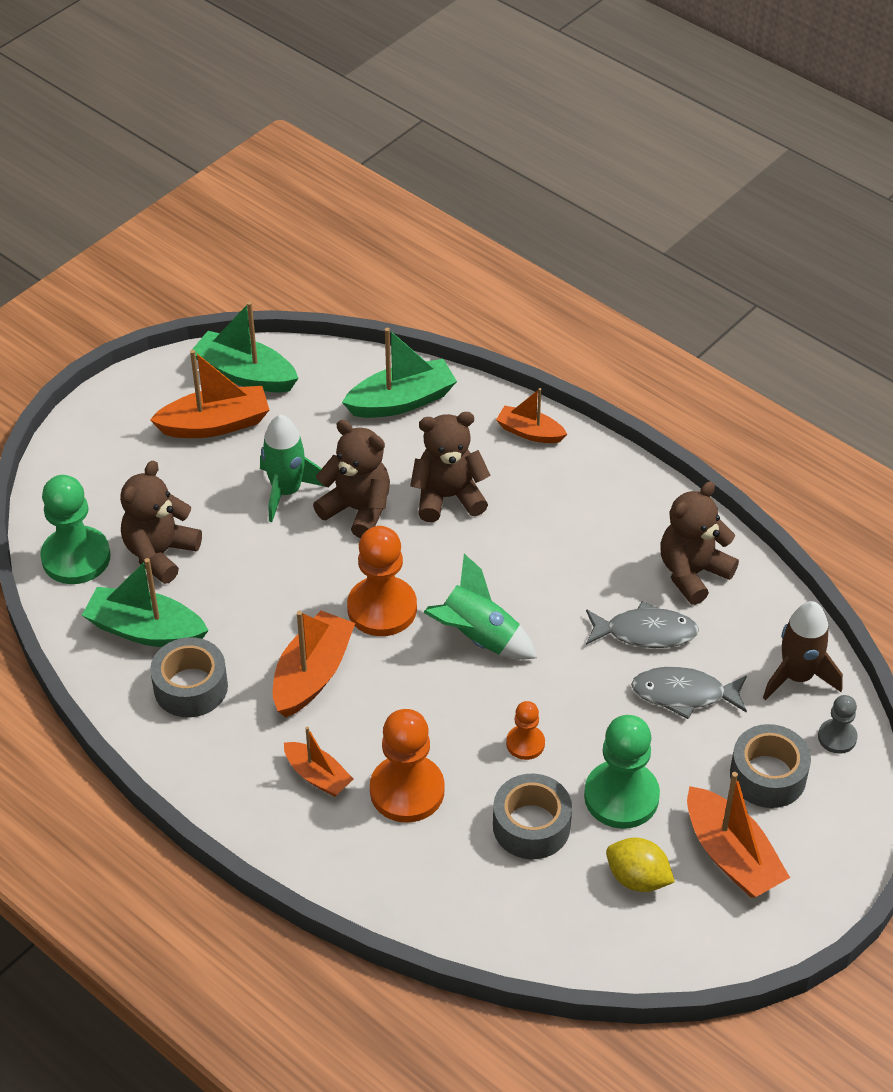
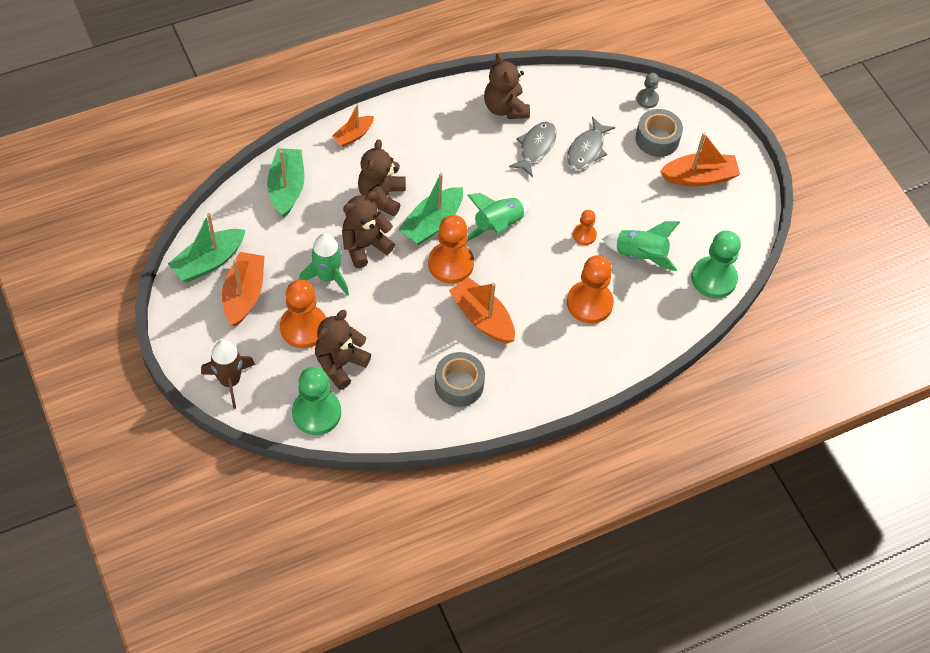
camera: 70 degrees left, 10 degrees up
green boat [82,558,209,647] -> green boat moved to [398,173,463,245]
brown teddy bear [120,461,202,584] -> brown teddy bear turned 75 degrees clockwise [315,310,371,390]
orange boat [284,726,353,797] -> none
grey tape [493,774,572,859] -> green rocket [602,221,680,271]
green pawn [584,715,660,829] -> green pawn moved to [691,231,741,298]
yellow lemon [606,838,675,892] -> none
brown rocket [763,601,843,701] -> brown rocket moved to [201,340,255,409]
none -> orange pawn [280,279,326,348]

